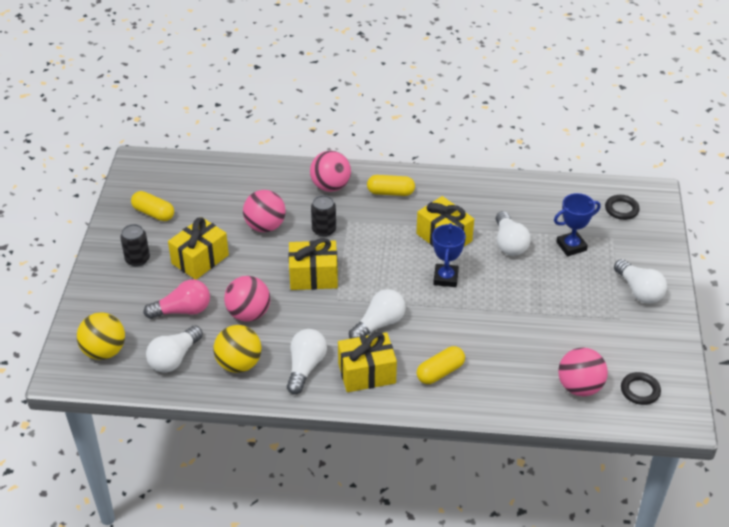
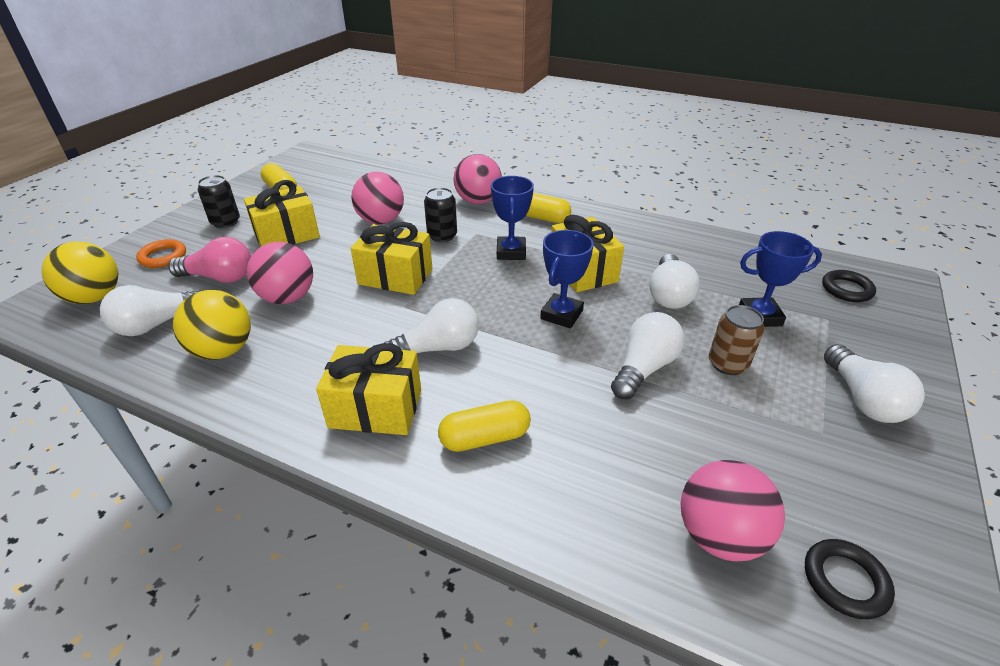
camera: 20 degrees right, 5 degrees down
white light bulb [287,329,327,394] -> white light bulb moved to [611,312,684,400]
none -> orange ring [136,239,186,268]
none -> blue trophy [491,176,534,260]
none -> brown can [709,305,764,375]

